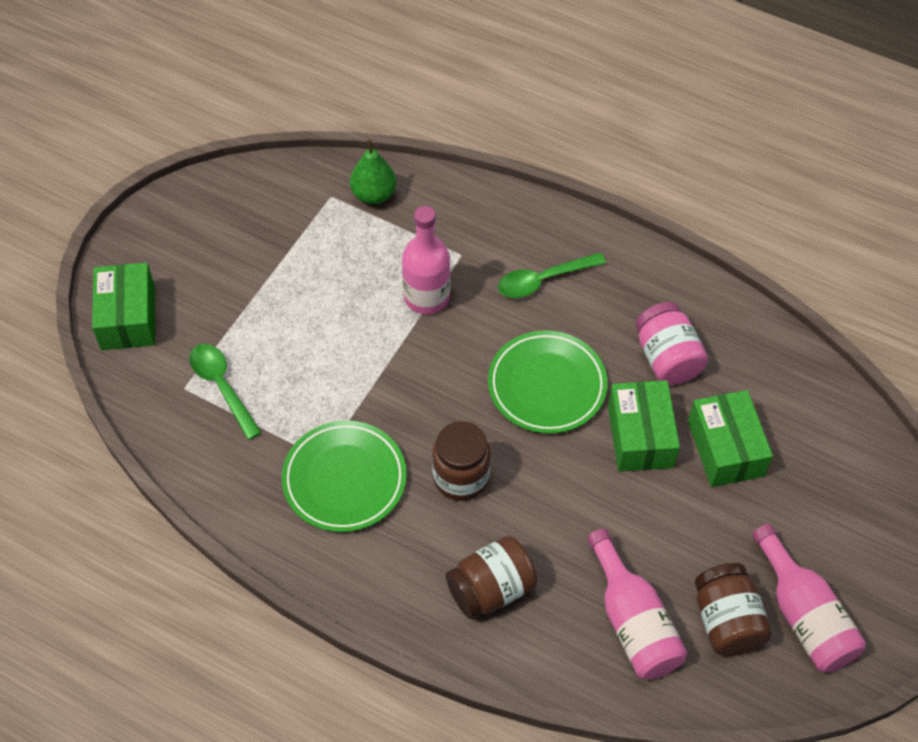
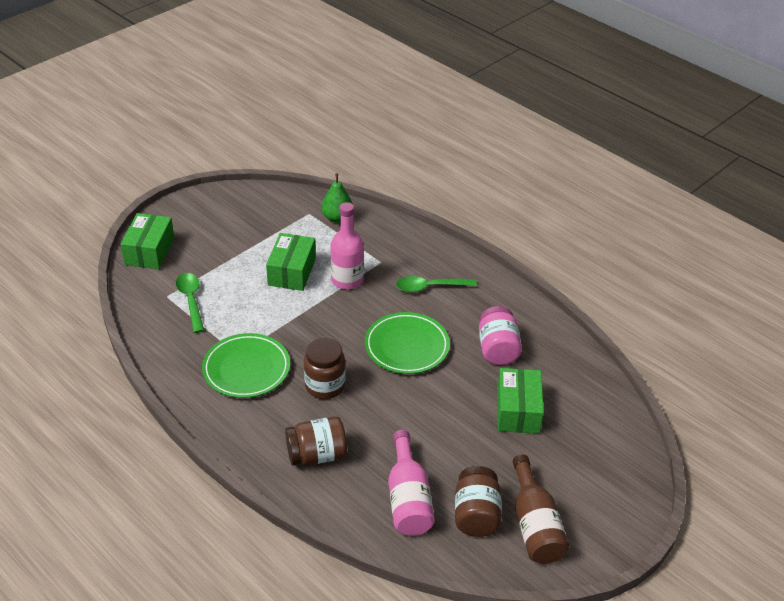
camera: 15 degrees right, 15 degrees down
green box [608,380,680,472] -> green box moved to [266,233,316,291]
pink bottle [752,524,866,673] -> brown bottle [513,454,569,564]

